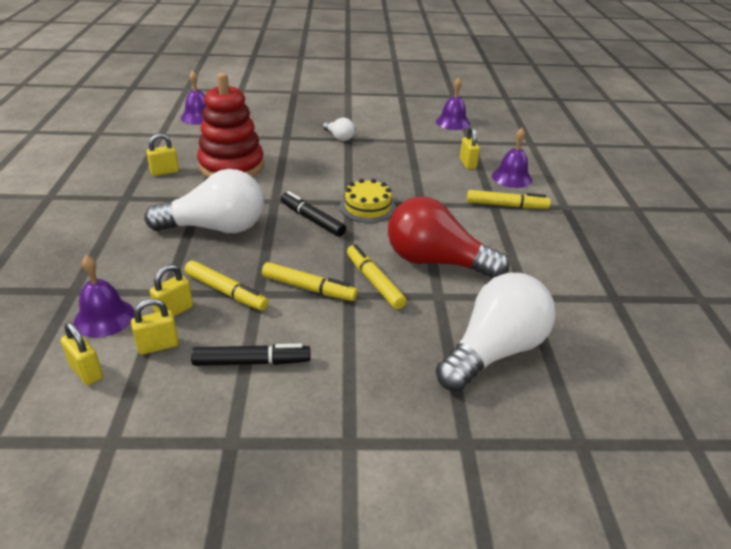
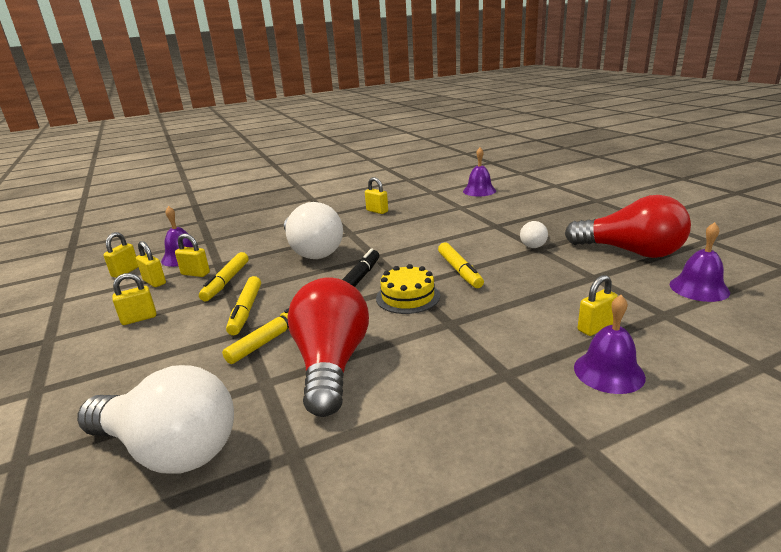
camera: 70 degrees right, 10 degrees down
black marker [191,344,311,366] -> yellow padlock [113,273,156,325]
red stacking toy [197,73,264,177] -> none
yellow marker [467,190,551,209] -> yellow marker moved to [438,243,484,288]
none -> red light bulb [565,195,691,258]

